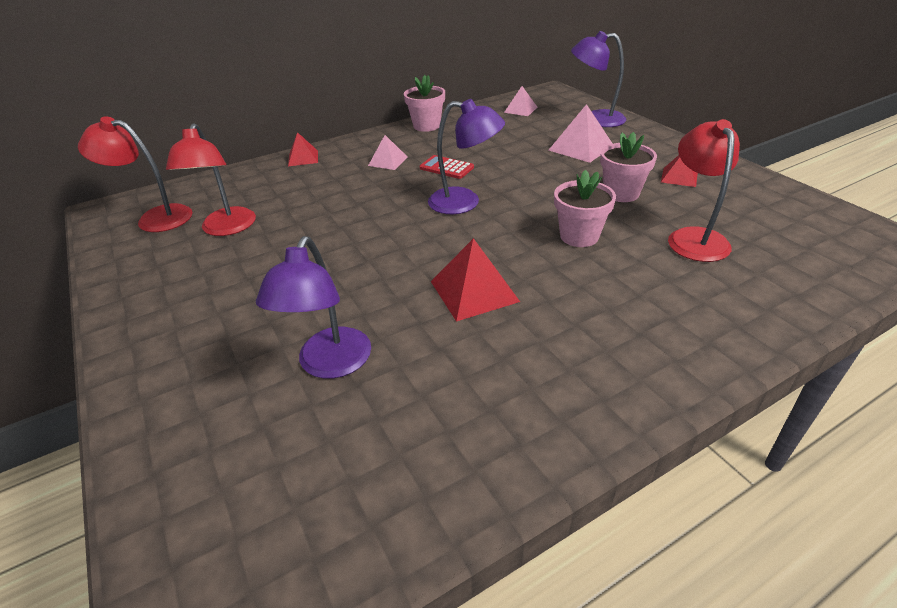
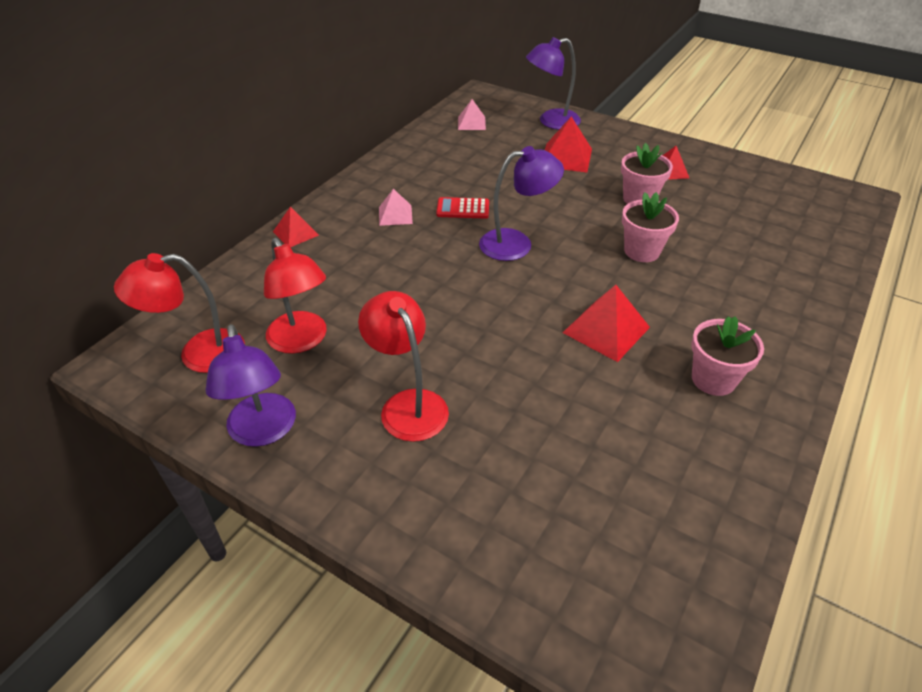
camera: 30 degrees left, 5 degrees up
purple lamp [256,236,371,379] -> purple lamp moved to [206,324,296,447]
pink flower pot [404,75,445,132] -> pink flower pot moved to [691,316,764,396]
pink pyramid [549,104,613,163] -> red pyramid [545,116,592,173]
red lamp [668,119,740,262] -> red lamp moved to [358,291,449,442]

